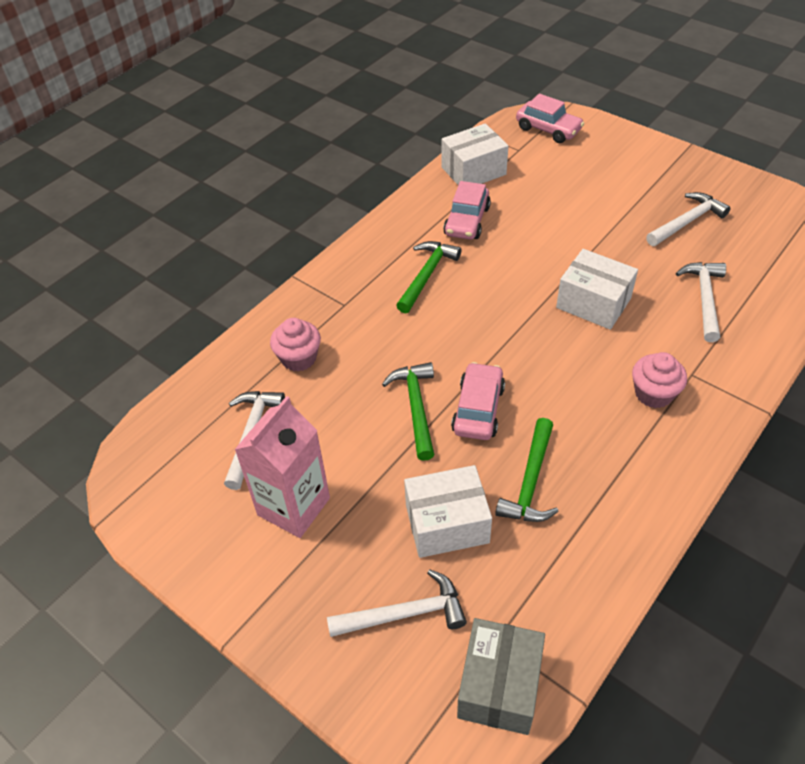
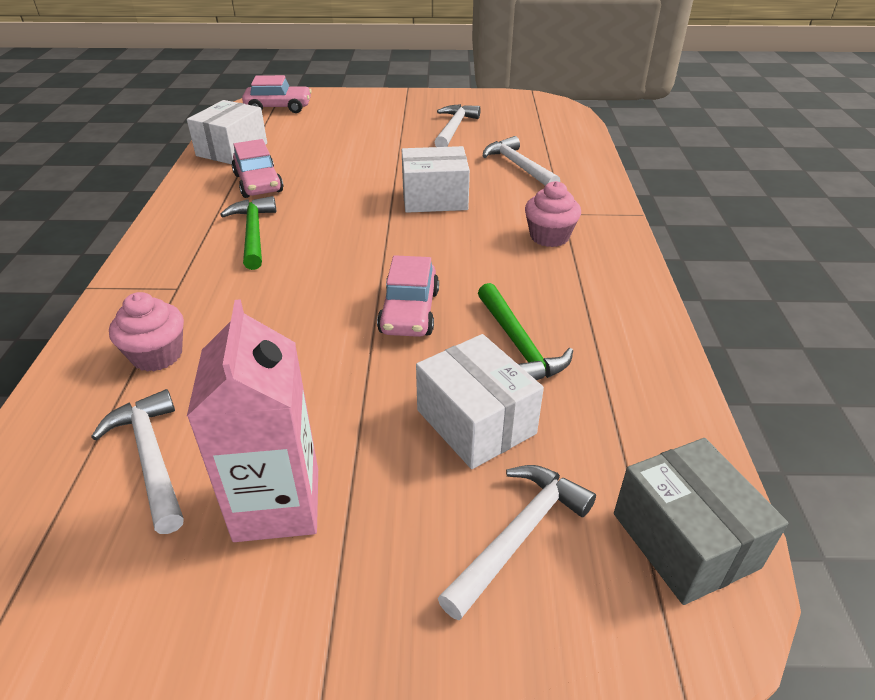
camera: 40 degrees left, 10 degrees down
green hammer [382,362,434,461] -> none
white box [404,465,492,558] -> white box turned 75 degrees counterclockwise [416,334,544,469]
pink car [451,362,505,440] -> pink car turned 150 degrees counterclockwise [377,255,439,337]

